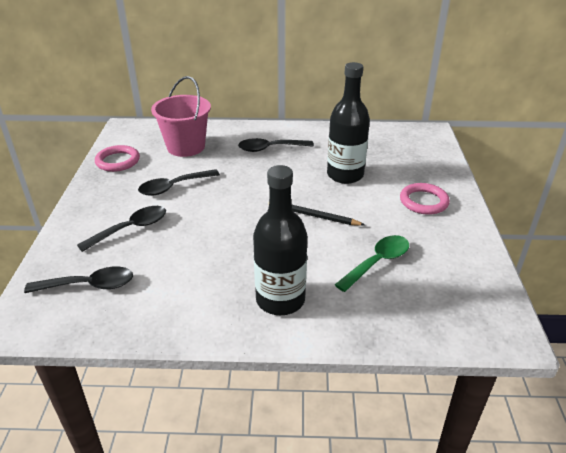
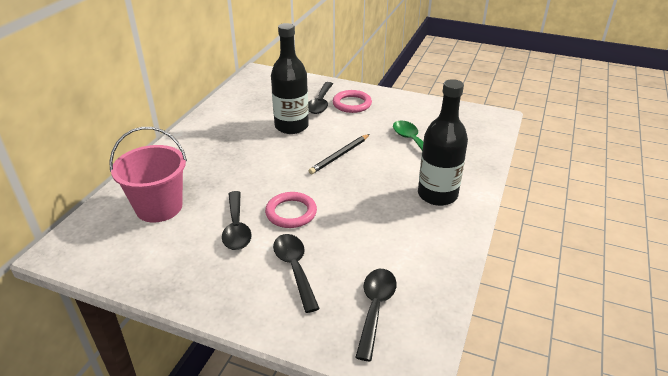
camera: 70 degrees left, 0 degrees up
pink ring [95,145,140,172] -> pink ring moved to [265,192,317,228]
black spoon [238,138,314,152] -> black spoon moved to [308,82,333,114]

